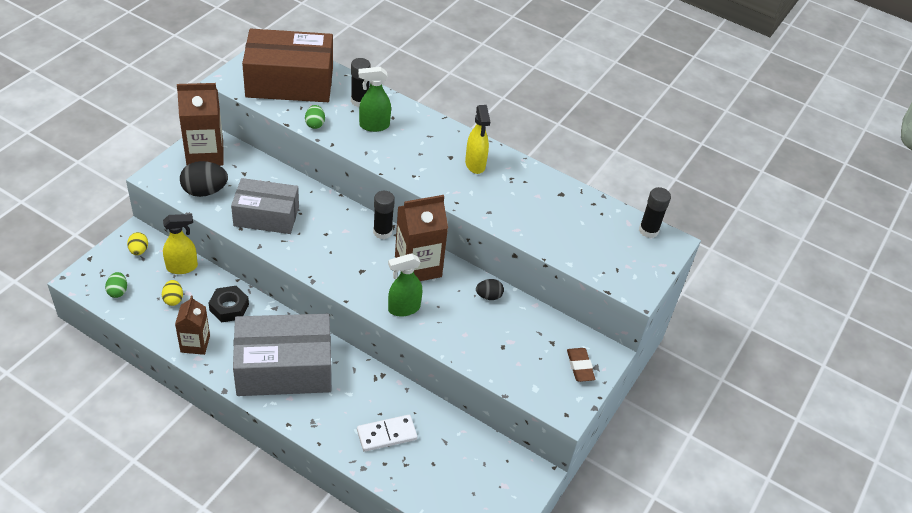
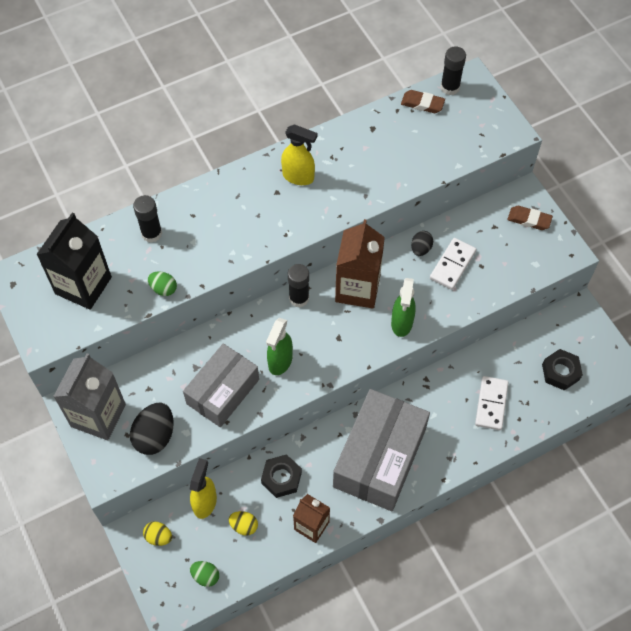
camera: 55 degrees left, 15 degrees up
brown carton [177,83,223,166] -> grey carton [53,353,126,440]
brown box [242,29,333,102] -> black carton [36,213,112,310]
green spray bottle [358,67,391,132] -> green spray bottle moved to [266,318,293,375]
none -> brown eraser [401,90,445,113]
none -> white domino [430,238,476,290]
none -> black nut [542,349,583,391]

